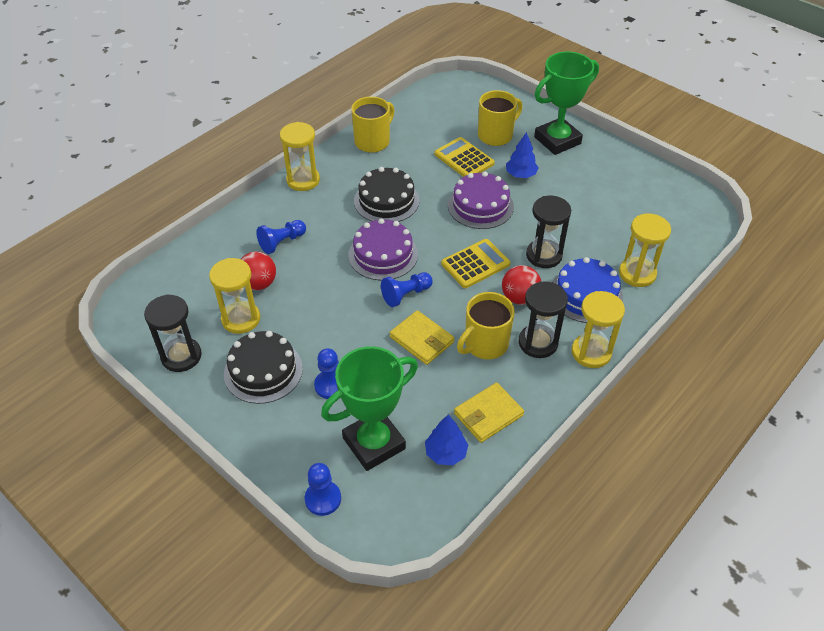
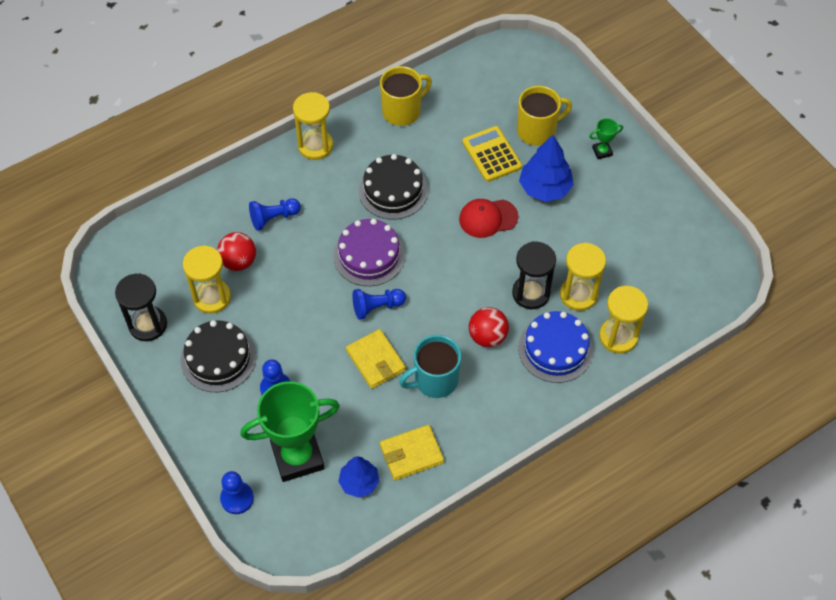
camera: 15 degrees right, 10 degrees up
yellow calculator [441,239,510,288] -> none
purple cake [448,172,514,229] -> red cap [459,199,518,238]
yellow mug [457,292,515,359] -> turquoise mug [399,335,461,398]
blue tree [506,132,539,178] -> blue tree [519,135,574,202], size x1.52
black hourglass [519,281,568,358] -> none
green trophy [534,52,599,155] -> green trophy [589,118,623,159], size x0.42
yellow hourglass [572,291,625,368] -> yellow hourglass moved to [560,243,606,311]

